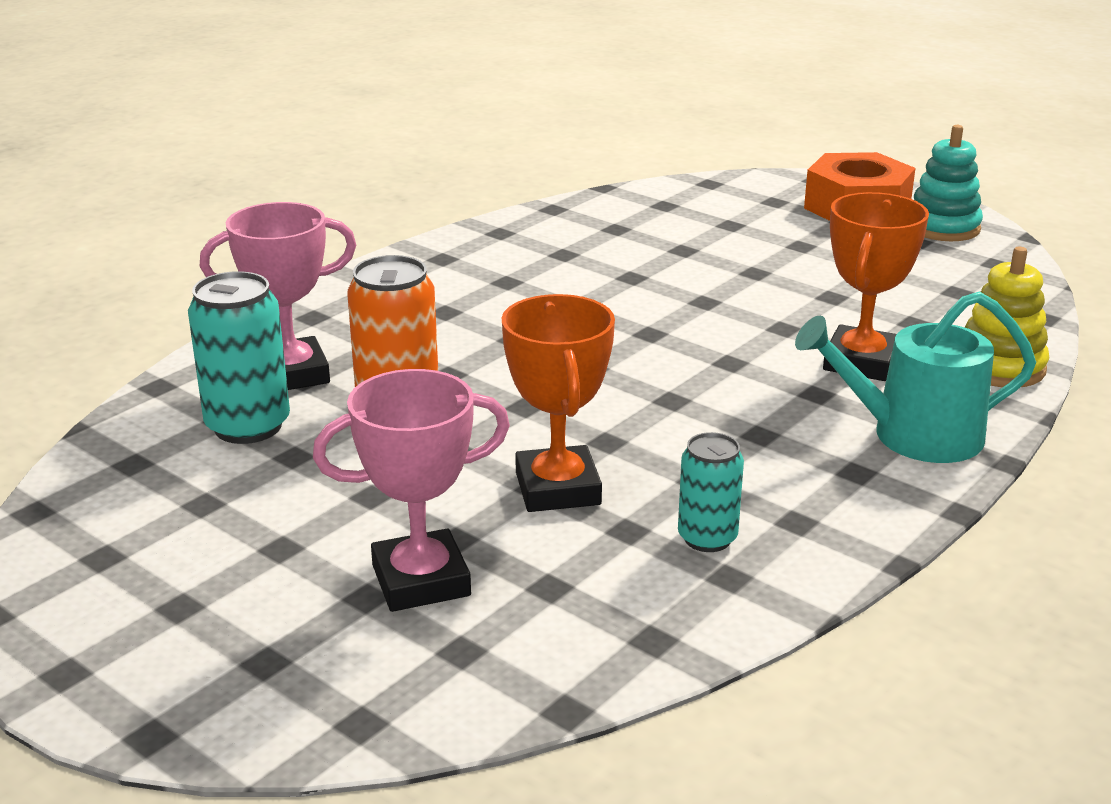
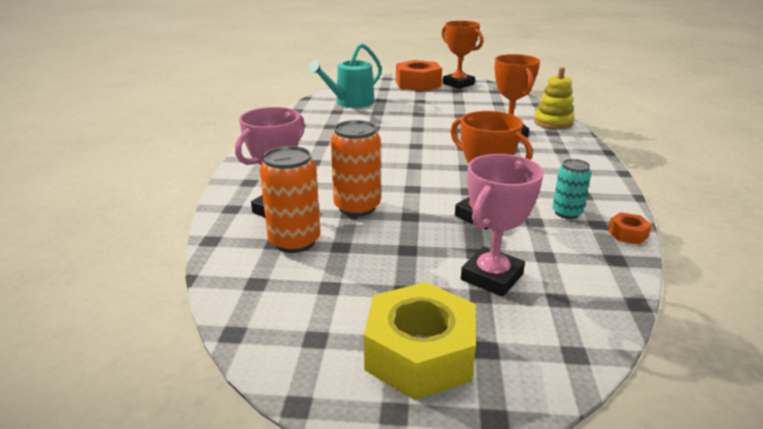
camera: 35 degrees left, 0 degrees up
turquoise can [188,271,290,444] -> orange can [260,146,321,253]
turquoise watering can [795,291,1036,463] -> turquoise watering can moved to [308,43,382,108]
turquoise stacking toy [914,125,983,241] -> orange trophy [441,21,483,89]
none -> yellow nut [364,282,476,400]
none -> orange nut [608,212,652,244]

